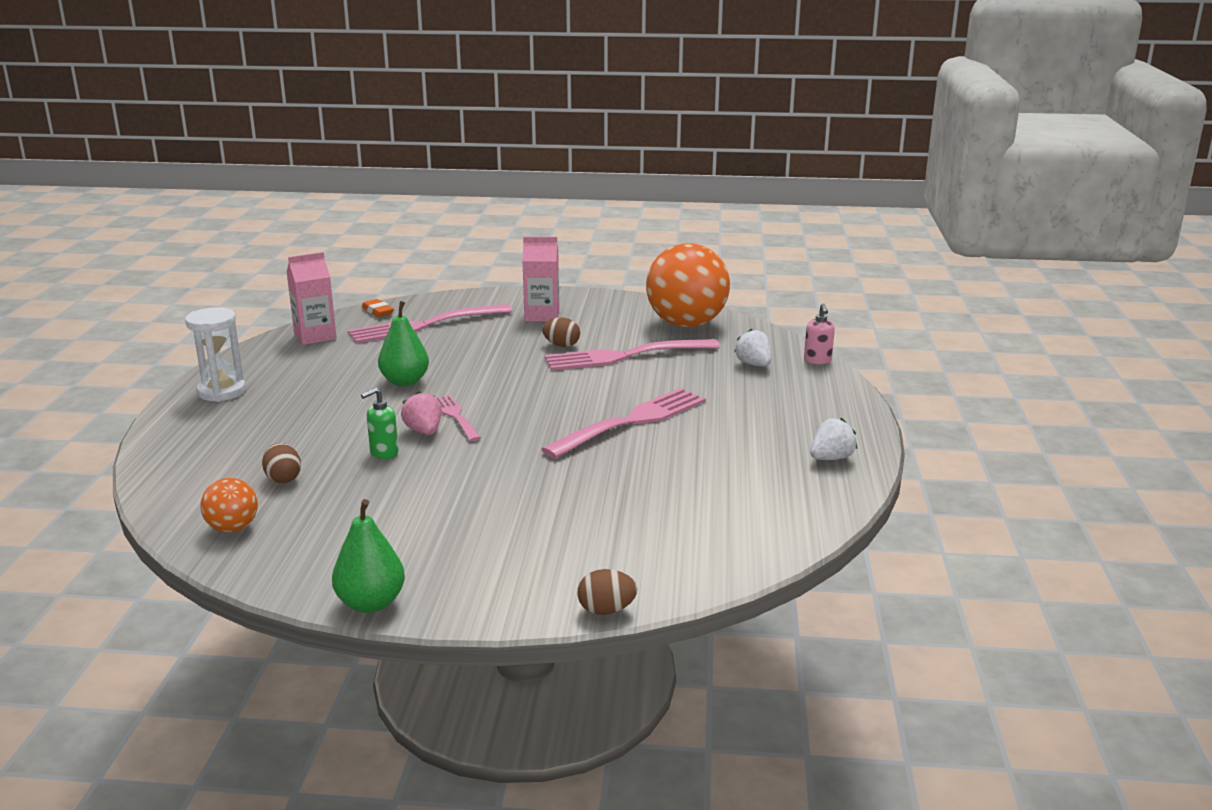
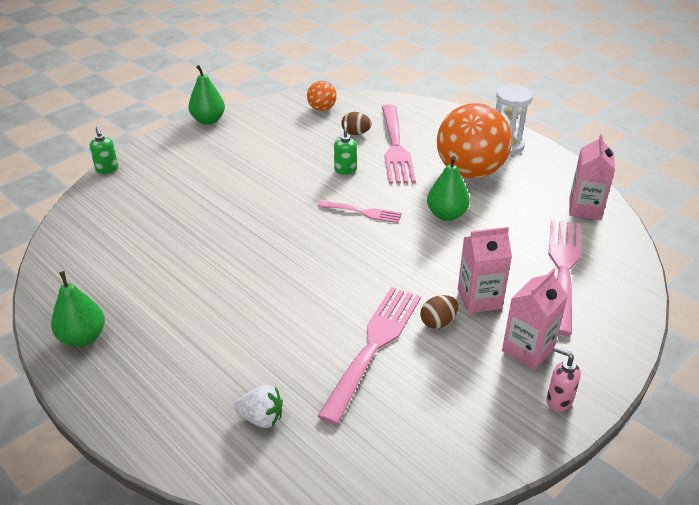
camera: 130 degrees right, 15 degrees up
orange eraser [362,299,394,317] -> none
pink strawberry [401,391,442,435] -> none
pink fork [542,388,706,458] -> pink fork moved to [382,104,416,184]
brown egg [577,569,637,615] -> green soap dispenser [90,127,118,174]
orange ball [646,243,730,327] -> orange ball moved to [437,103,512,179]
pink soap dispenser [804,303,835,364] -> pink soap dispenser moved to [546,346,581,412]
white strawberry [810,418,858,460] -> green pear [51,271,105,347]
none -> pink carton [458,227,512,313]

